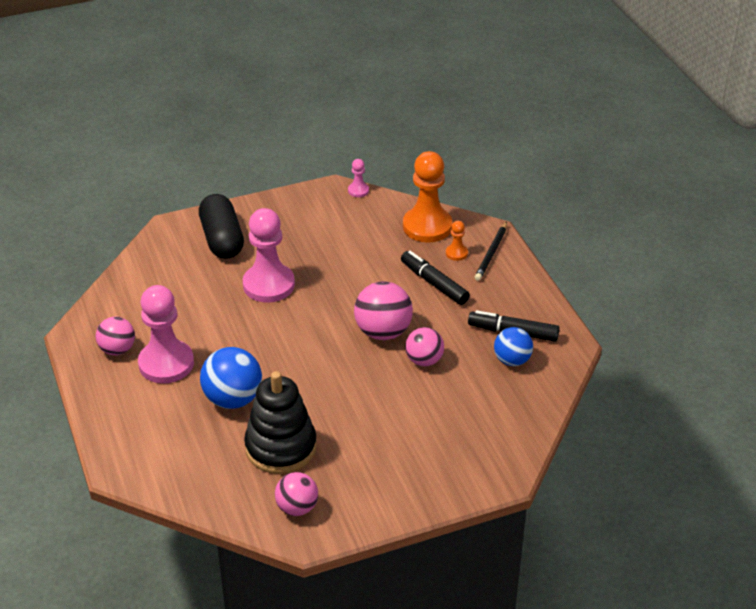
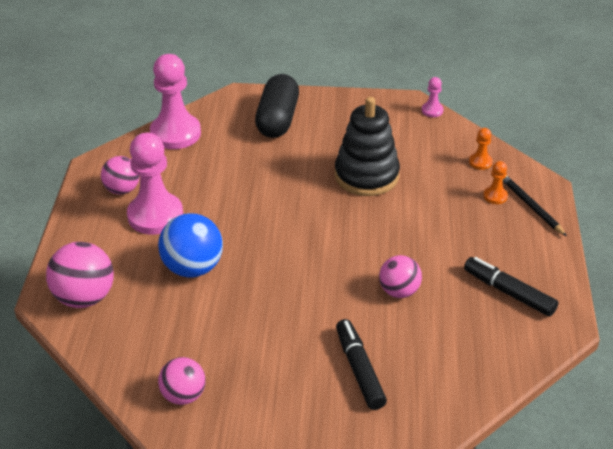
camera: 25 degrees right, 0 degrees up
pink pawn [243,208,295,303] -> pink pawn moved to [150,54,201,149]
black stacking toy [244,371,317,474] -> black stacking toy moved to [335,97,400,196]
pink ball [354,281,413,340] -> pink ball moved to [46,242,114,308]
black marker [401,251,470,305] -> black marker moved to [336,319,387,410]
orange pawn [403,151,452,243] -> orange pawn [469,128,492,170], size x0.44
black pencil [475,222,507,281] -> black pencil turned 105 degrees clockwise [502,175,567,236]
blue ball [494,327,533,366] -> none

